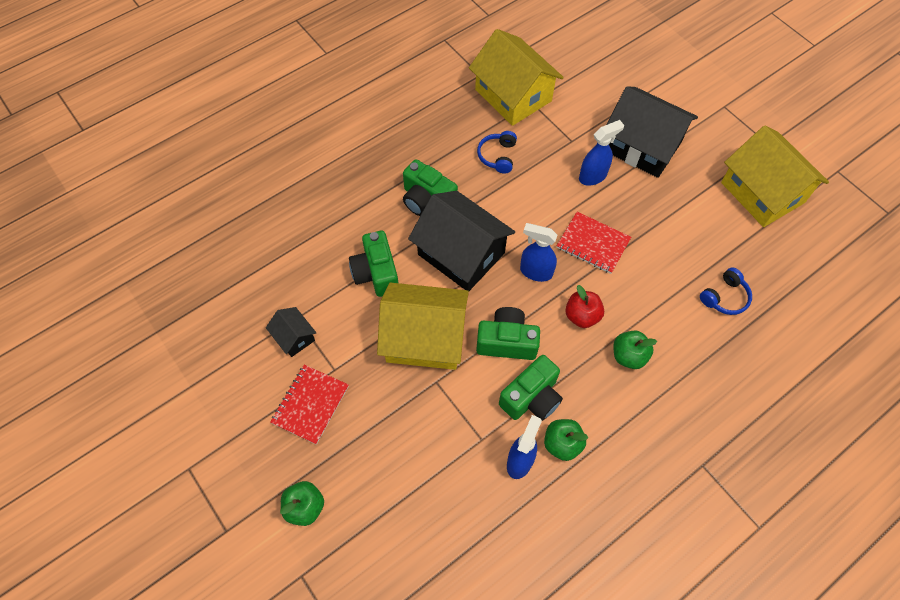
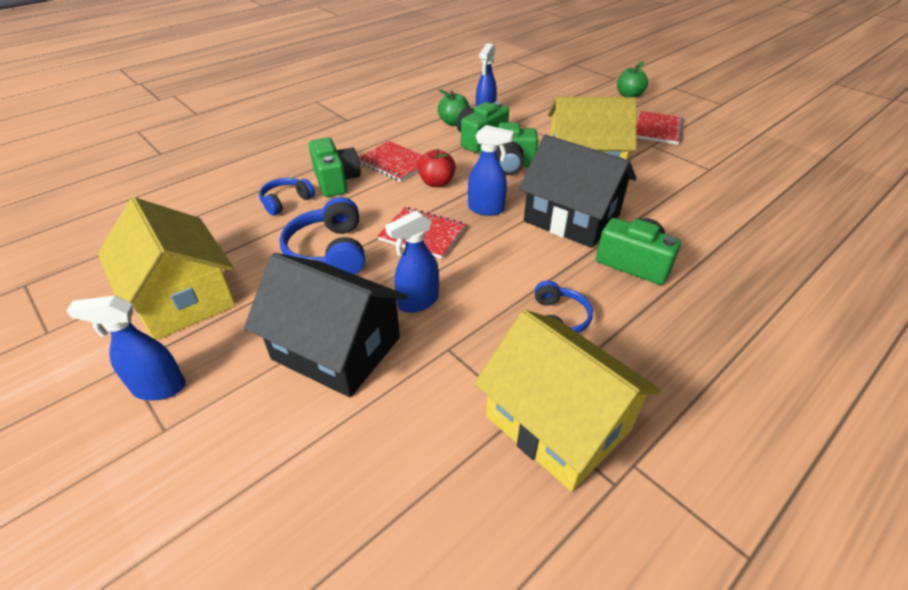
camera: 175 degrees right, 20 degrees down
black house [266,307,316,357] -> none
green camera [349,231,398,297] -> green camera moved to [309,137,361,197]
green apple [613,330,657,369] -> red notebook [358,141,423,182]
none -> blue spray bottle [66,296,186,400]
none -> blue headphones [279,197,365,275]

